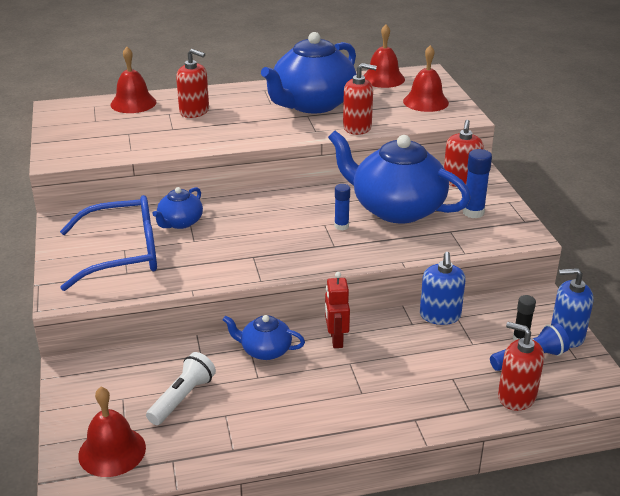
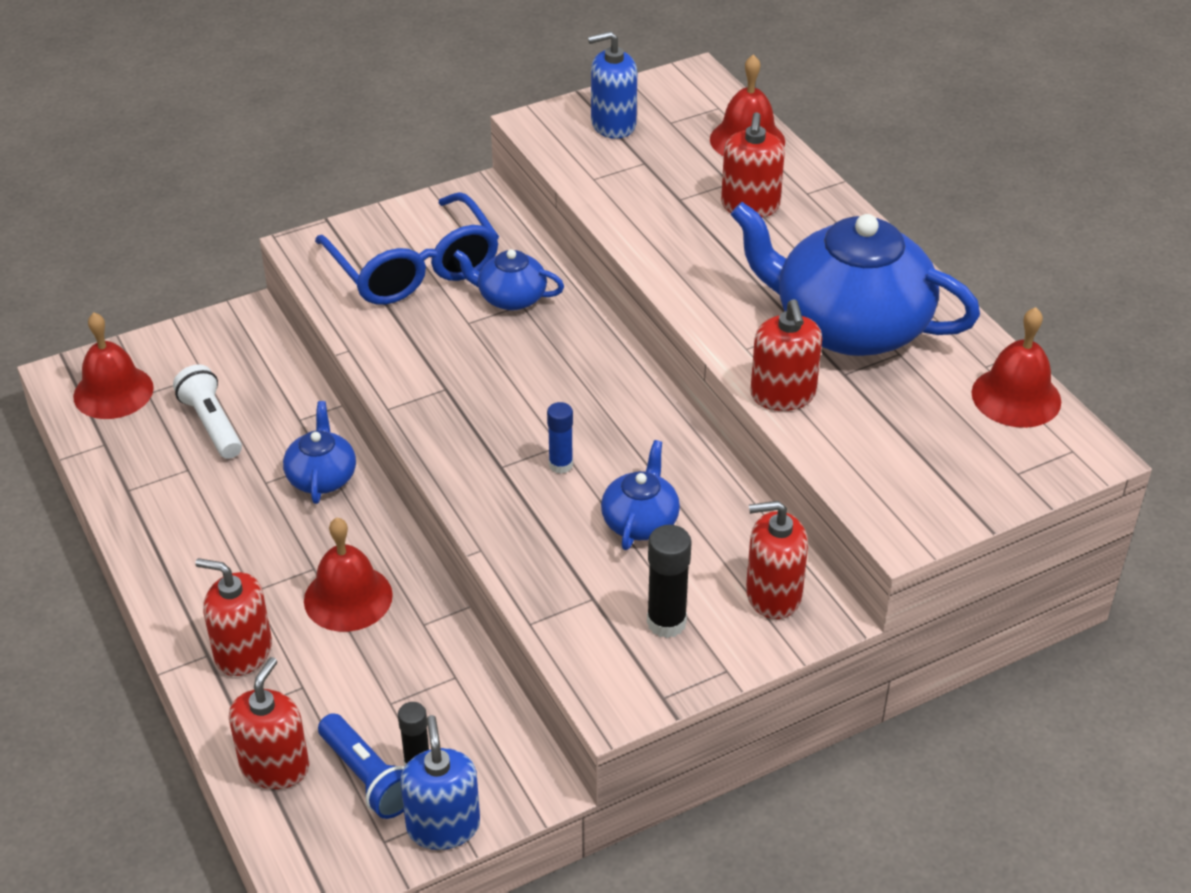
camera: 75 degrees right, 10 degrees up
white flashlight [146,352,216,425] -> white flashlight turned 135 degrees counterclockwise [173,364,242,459]
red robot [325,272,350,348] -> none
blue teapot [328,131,471,223] -> blue teapot [601,440,680,550], size x0.47
red bell [403,45,449,112] -> red bell moved to [304,518,393,632]
blue soap dispenser [420,252,466,325] -> blue soap dispenser moved to [588,31,637,139]
blue glue stick [463,149,492,218] -> black glue stick [647,525,692,638]
none -> red soap dispenser [195,558,272,676]

